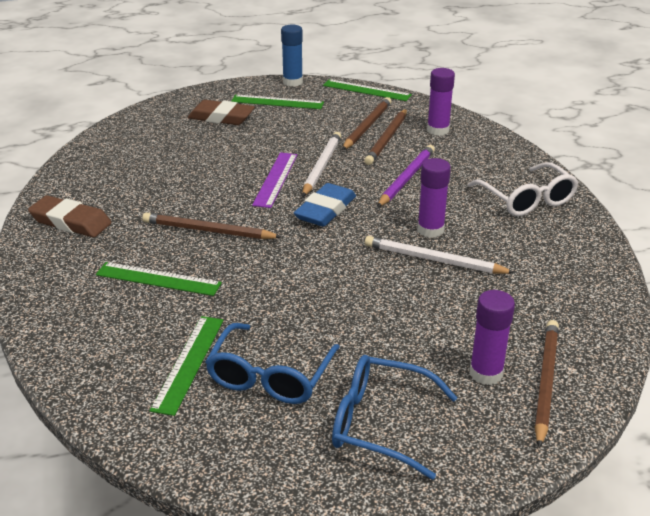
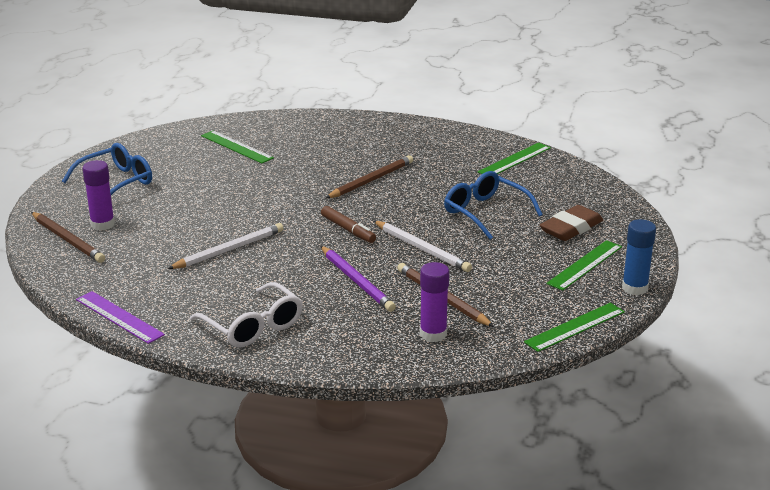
camera: 120 degrees right, 5 degrees down
brown eraser [28,195,111,237] -> none
green ruler [96,262,222,296] -> green ruler moved to [477,142,551,174]
blue glasses [205,323,340,404] -> blue glasses moved to [444,171,543,240]
purple ruler [252,152,297,208] -> purple ruler moved to [76,291,165,344]
blue eraser [294,183,356,227] -> brown marker [321,206,376,243]
brown pencil [342,97,392,150] -> none
purple glue stick [417,158,451,238] -> none
white glasses [468,162,579,216] -> white glasses turned 135 degrees counterclockwise [190,282,303,347]

